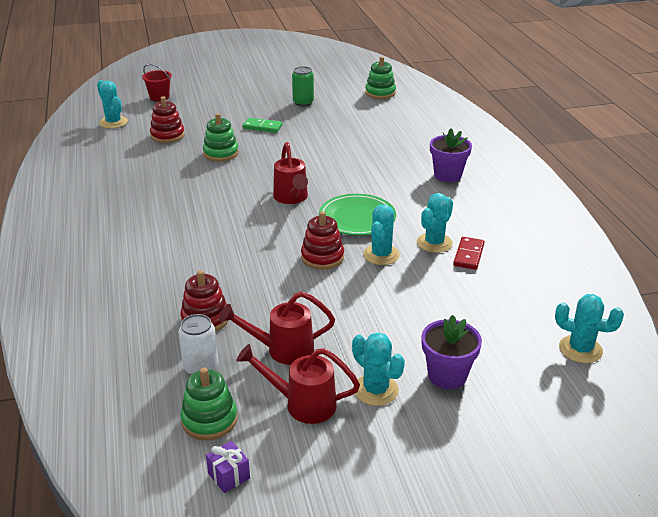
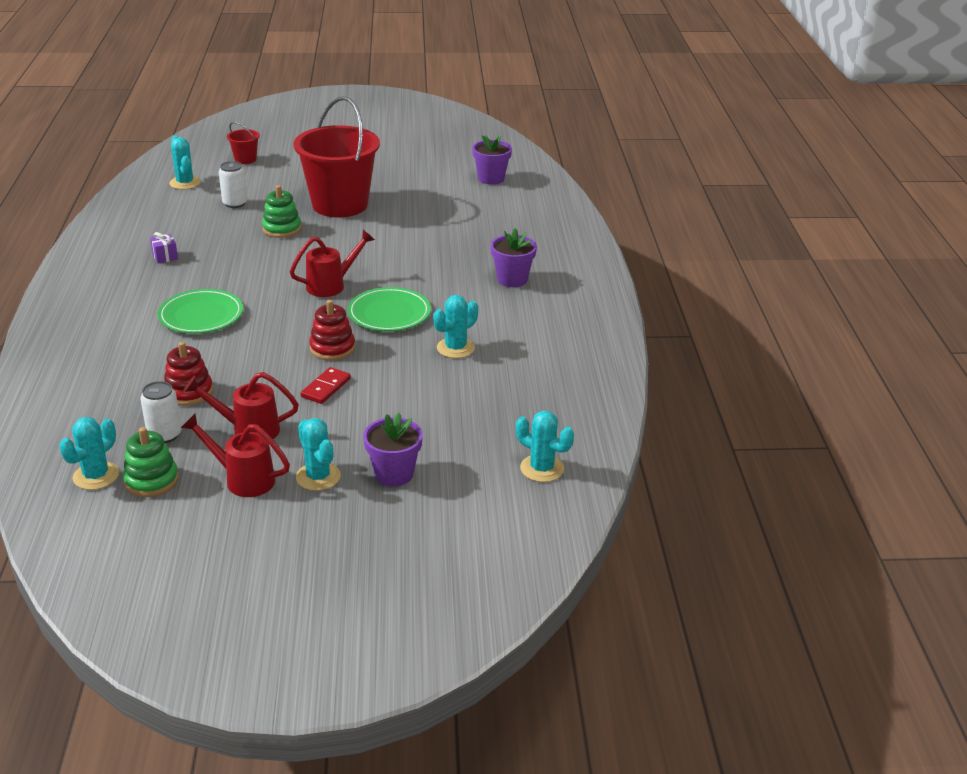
camera: 10 degrees right, 0 degrees up
red stacking toy [150,96,185,143] -> white can [219,161,248,208]
purple gift [206,441,250,493] -> purple gift moved to [150,232,178,264]
green domino [242,118,283,133] -> red bucket [293,96,380,217]
red watering can [273,142,308,204] -> red watering can turned 120 degrees counterclockwise [290,230,375,297]
green can [292,66,314,106] -> none
turquoise cactus [363,204,400,265] -> turquoise cactus moved to [59,417,119,490]
green stacking toy [365,57,396,99] -> purple flower pot [472,134,512,185]
red domino [453,237,485,270] -> red domino moved to [300,367,351,404]
none -> green plate [158,289,243,334]

